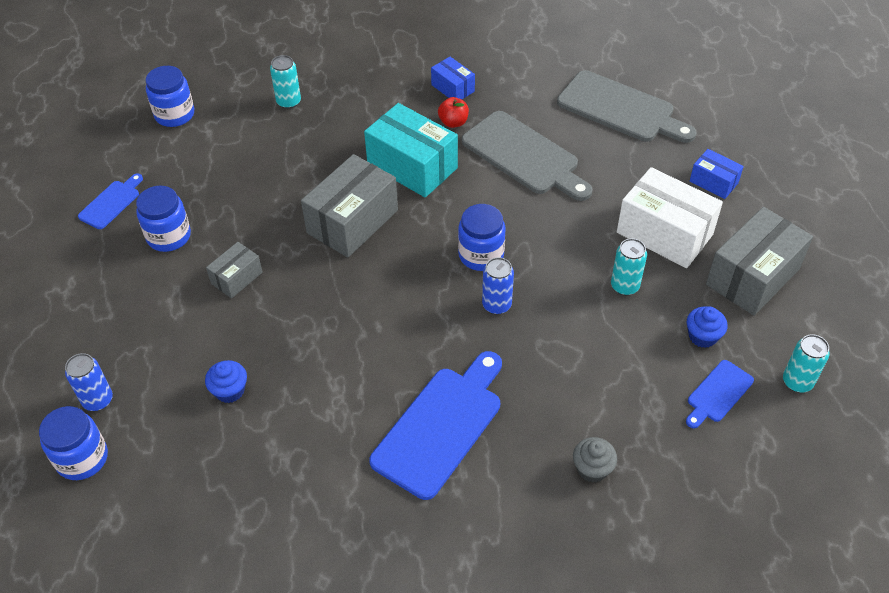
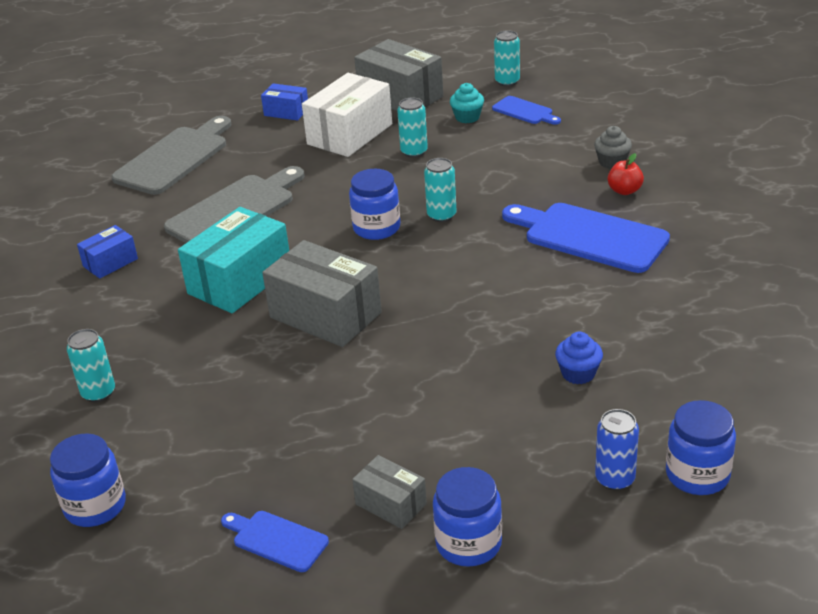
camera: 90 degrees left, 15 degrees down
blue jar [136,186,191,252] -> blue jar moved to [433,467,502,567]
grey box [206,242,263,299] -> grey box moved to [352,455,427,529]
red apple [438,97,469,128] -> red apple moved to [608,153,644,195]
blue can [482,257,514,314] -> turquoise can [424,158,457,222]
blue cupcake [687,307,728,348] -> turquoise cupcake [450,83,484,123]
blue box [690,149,744,199] -> blue box turned 75 degrees clockwise [261,83,308,121]

